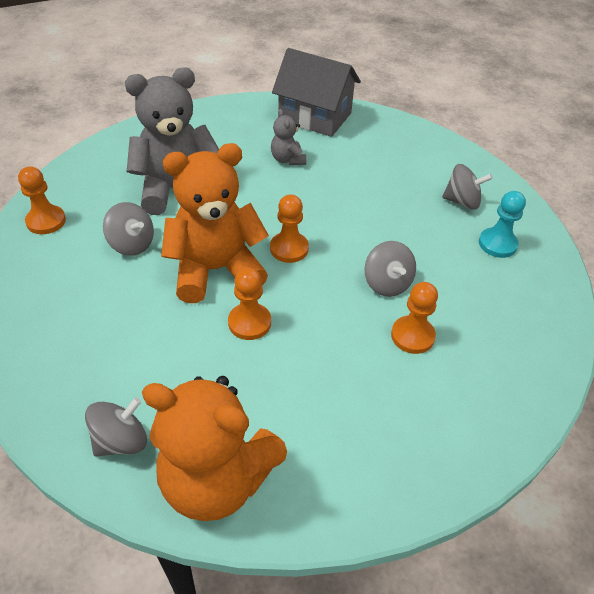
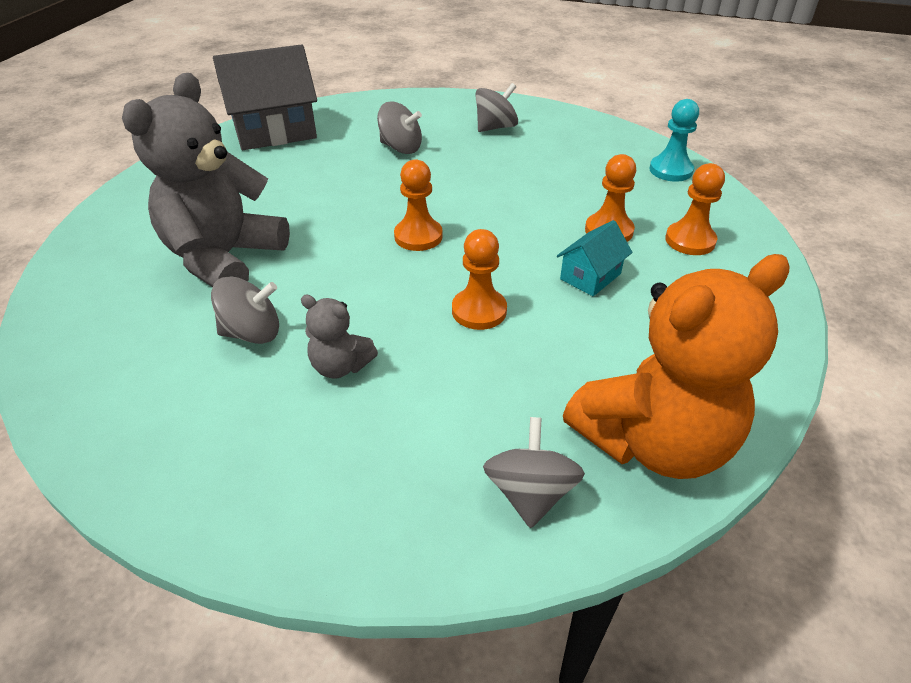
camera: 45 degrees left, 5 degrees down
orange pawn [18,166,66,234] -> orange pawn moved to [665,163,725,255]
orange teddy bear [161,143,269,303] -> none
grey teddy bear [271,109,306,165] -> grey teddy bear moved to [301,294,378,379]
grey spinning top [364,241,416,297] -> grey spinning top moved to [377,101,422,154]
turquoise pawn [479,191,526,258] -> turquoise pawn moved to [649,99,699,182]
none -> turquoise house [557,220,632,296]

